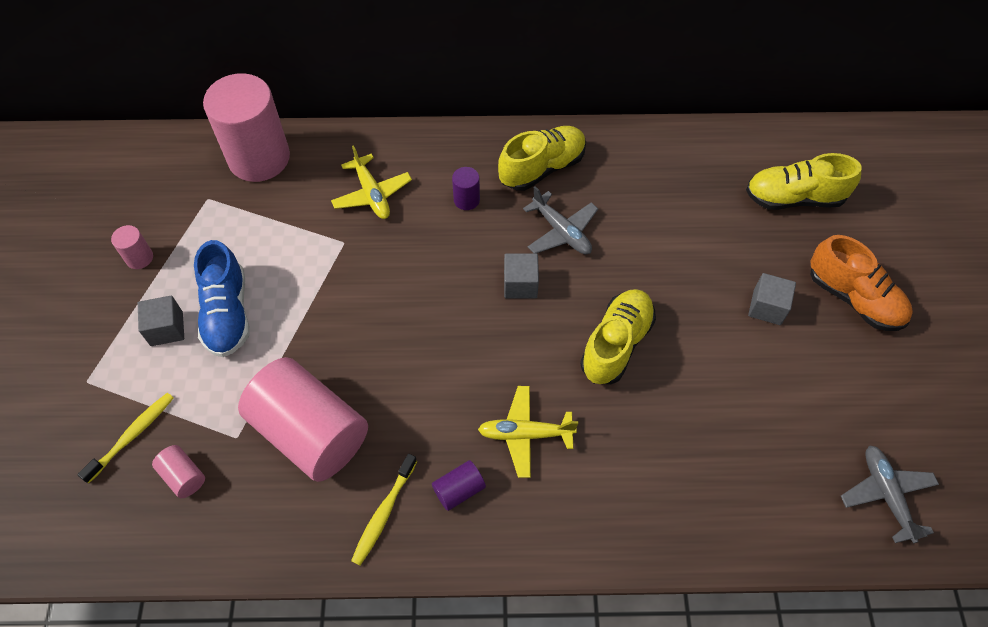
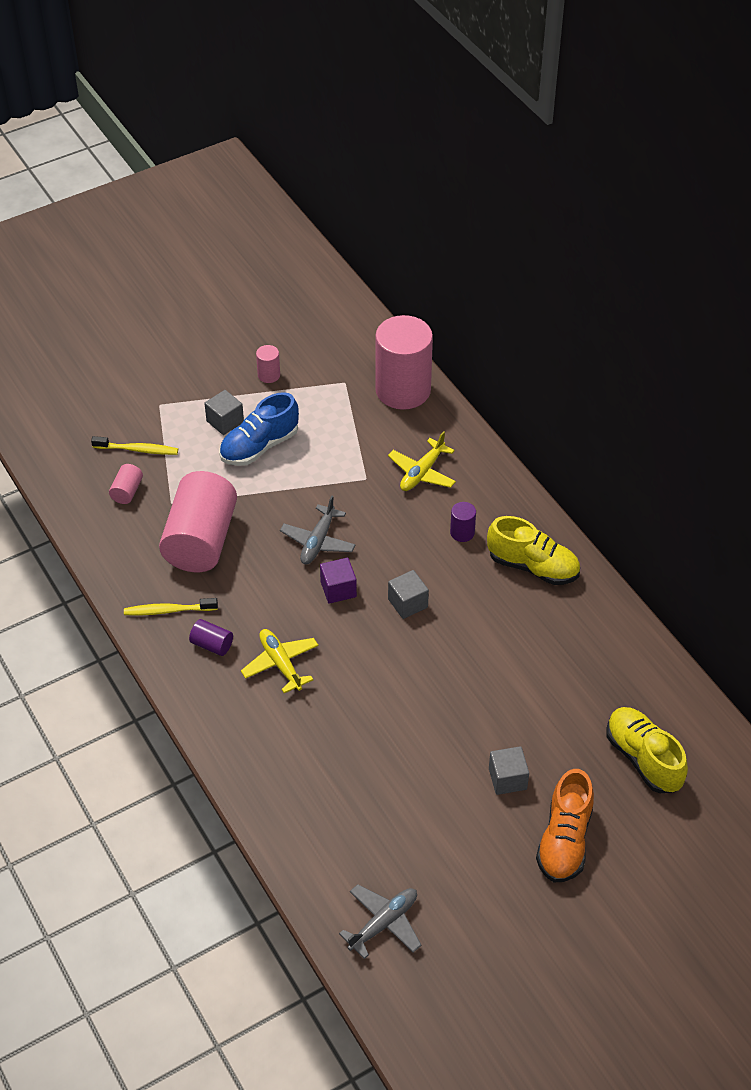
camera: 60 degrees right, 10 degrees down
grey plane [523,186,598,255] -> grey plane moved to [280,496,356,564]
yellow shoe [580,289,656,384] -> none
none -> purple cube [320,558,357,604]

